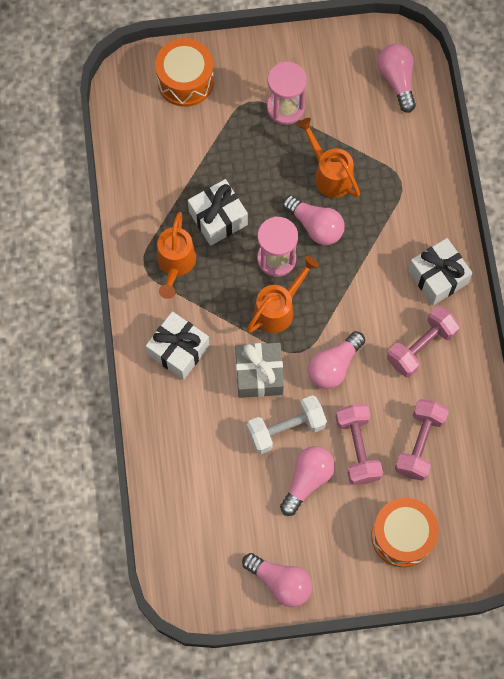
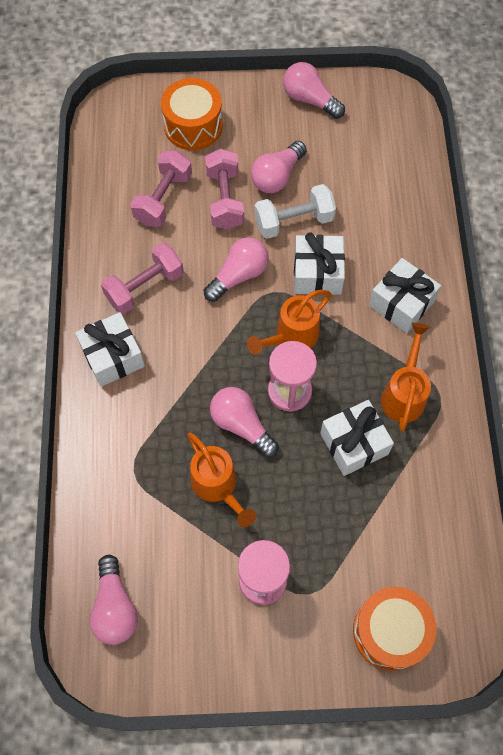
camera: 175 degrees left, 5 degrees down
grey gift [235,342,284,398] -> white gift [294,232,345,295]

